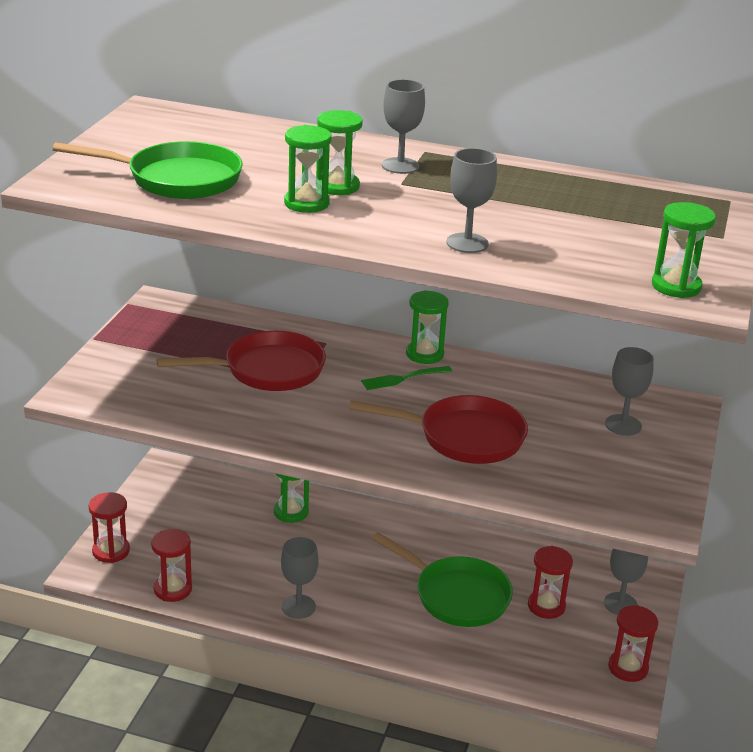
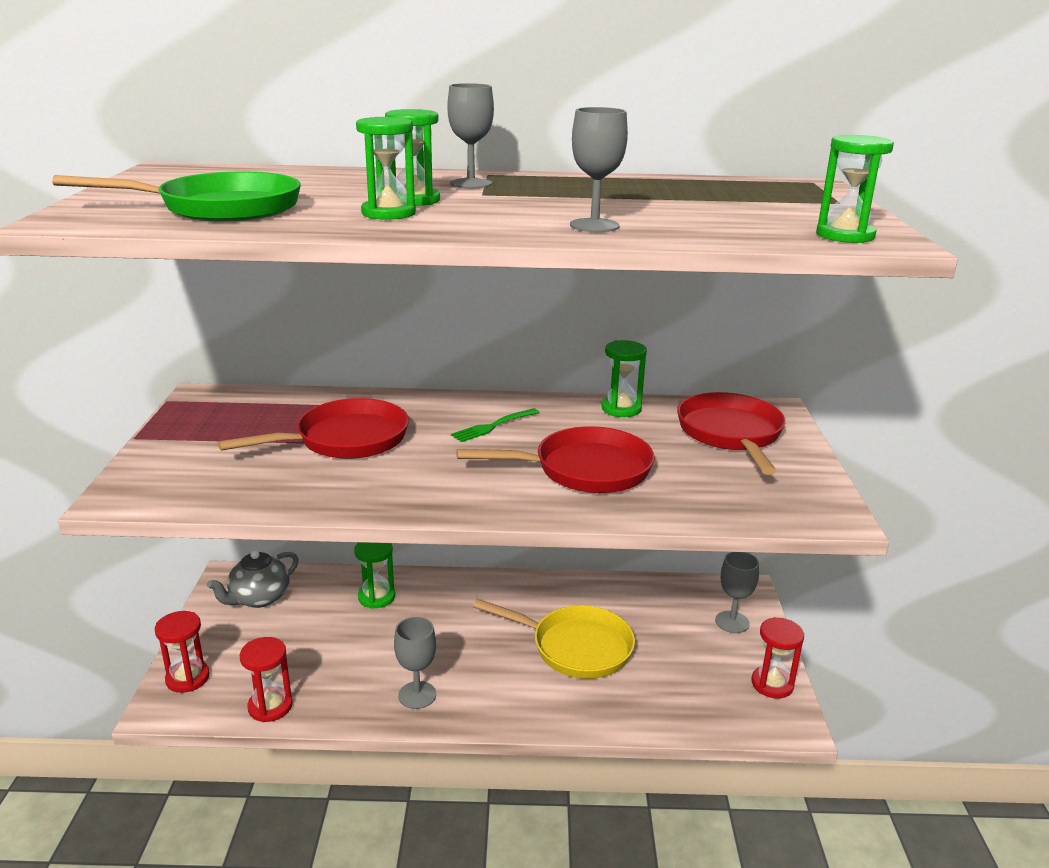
camera: 15 degrees left, 5 degrees down
green pan [371,532,513,627] -> yellow pan [473,599,635,679]
green hourglass [406,290,449,364] -> green hourglass moved to [601,340,647,417]
red hourglass [528,546,573,619] -> none
grey goblet [605,347,654,436] -> red pan [677,392,786,475]
none -> grey teapot [207,550,299,608]

